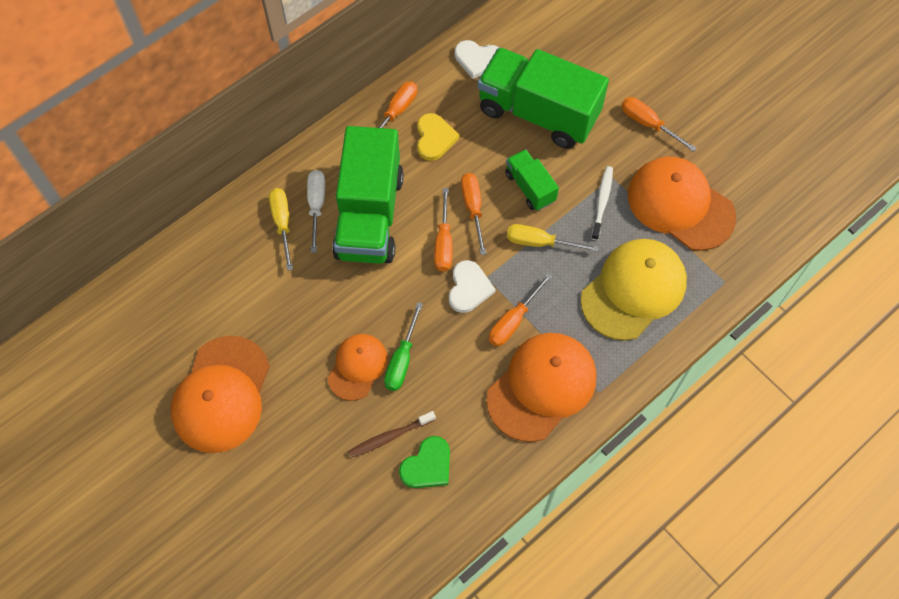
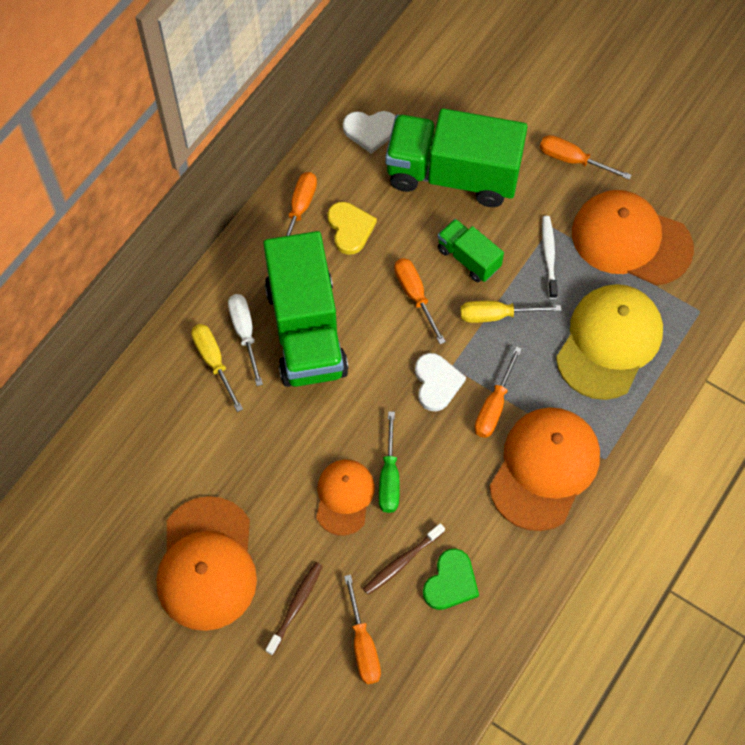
camera: 15 degrees left, 0 degrees up
orange screwdriver [434,188,452,272] -> orange screwdriver moved to [344,575,381,684]
none -> brown toothbrush [266,562,323,655]

